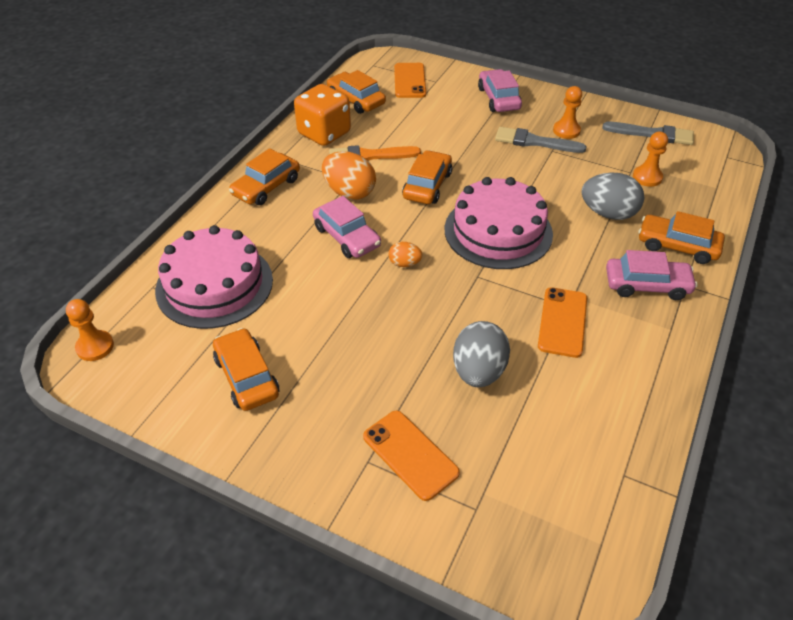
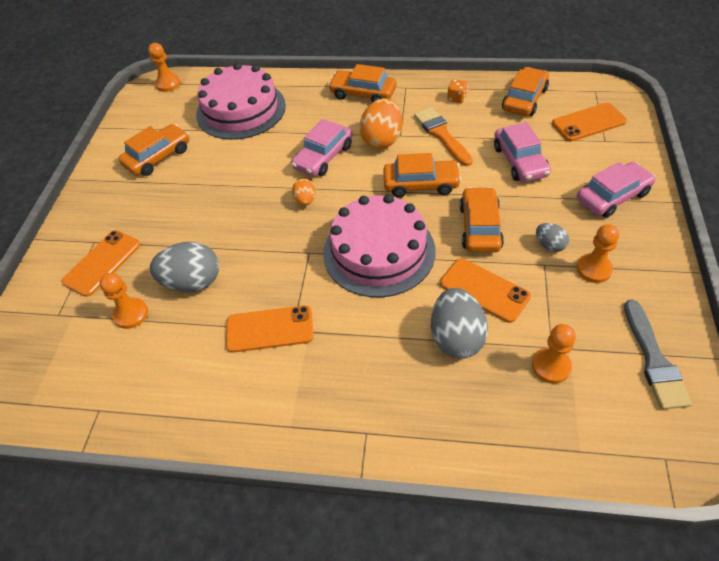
camera: 75 degrees right, 5 degrees up
orange dice [294,84,351,146] -> orange dice [447,79,468,103], size x0.41
grey brush [495,127,587,153] -> grey egg [536,223,569,252]
pink car [606,250,697,300] -> pink car moved to [494,122,551,182]
orange car [639,211,725,264] -> orange car moved to [460,187,504,252]
none -> orange pawn [100,273,148,329]
none -> orange phone [440,258,531,323]

